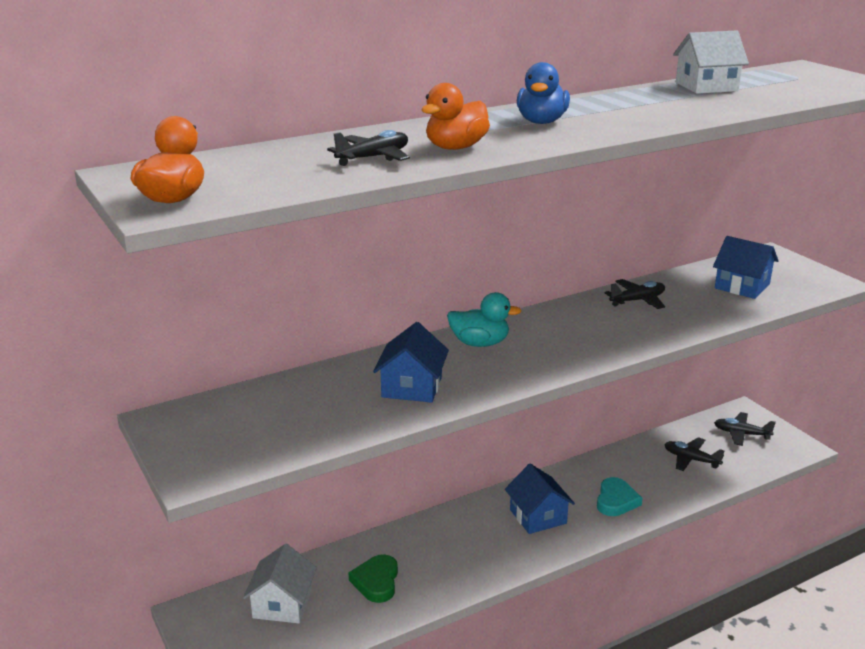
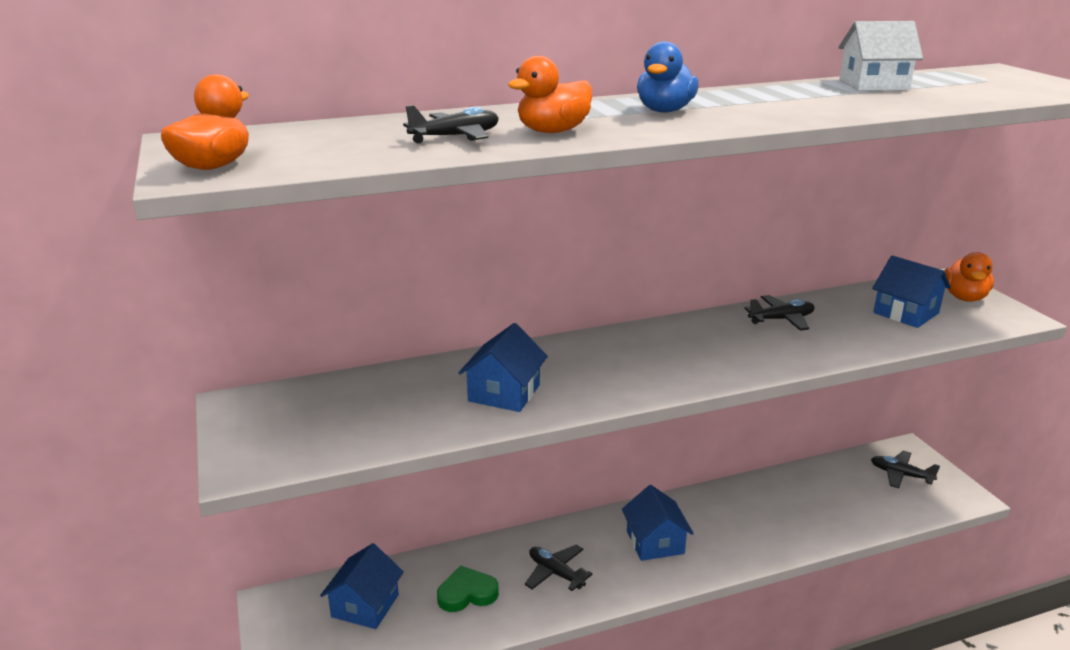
camera: 10 degrees right, 0 degrees up
white house [243,544,317,623] -> blue house [320,543,404,629]
green heart [349,554,398,603] -> green heart turned 60 degrees clockwise [437,566,499,612]
turquoise duck [447,292,522,347] -> none
turquoise heart [597,477,642,516] -> none
black plane [664,437,724,471] -> black plane moved to [525,544,593,591]
none -> orange duck [944,252,994,302]

